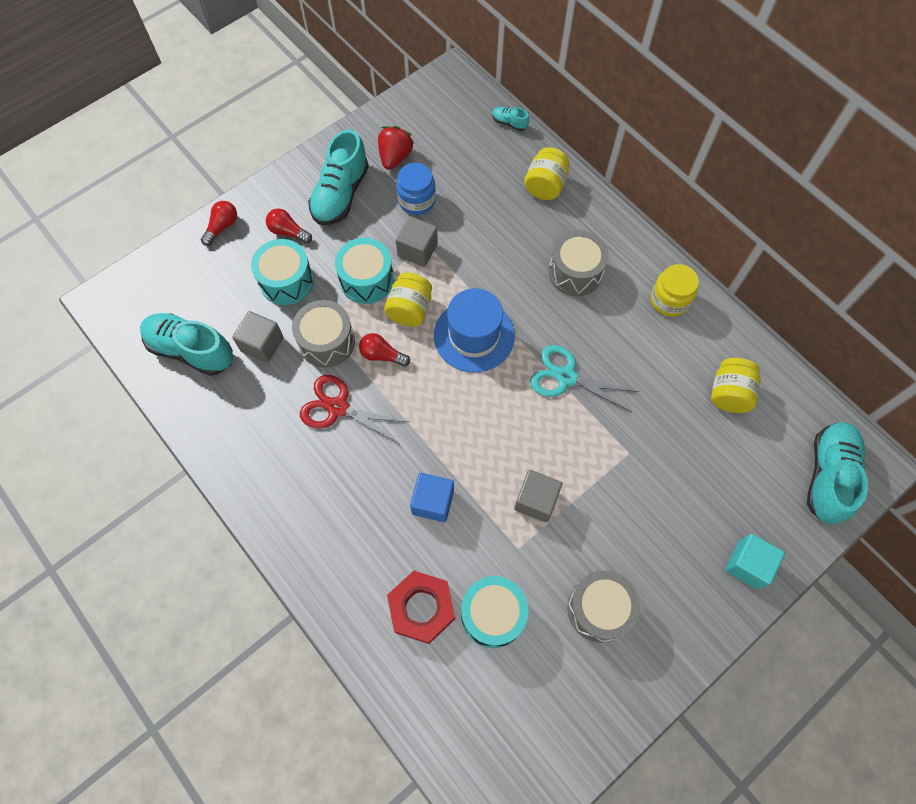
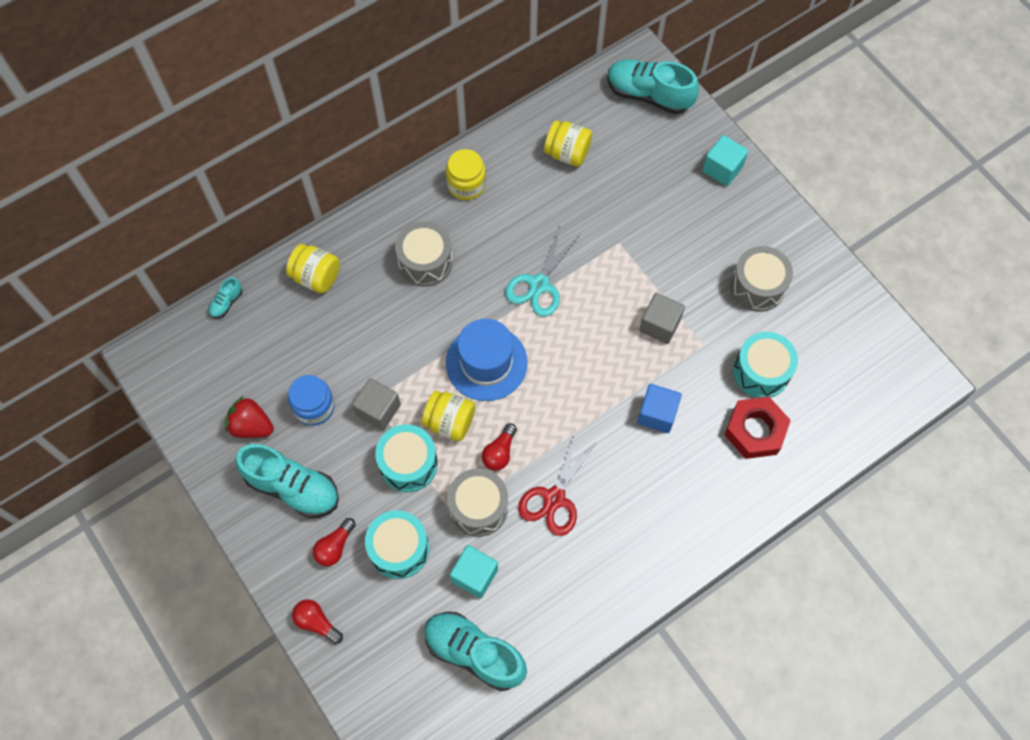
camera: 85 degrees left, 0 degrees up
turquoise shoe [140,313,233,376] -> turquoise shoe turned 90 degrees clockwise [424,612,527,691]
grey cube [232,311,283,363] -> turquoise cube [450,545,498,598]

